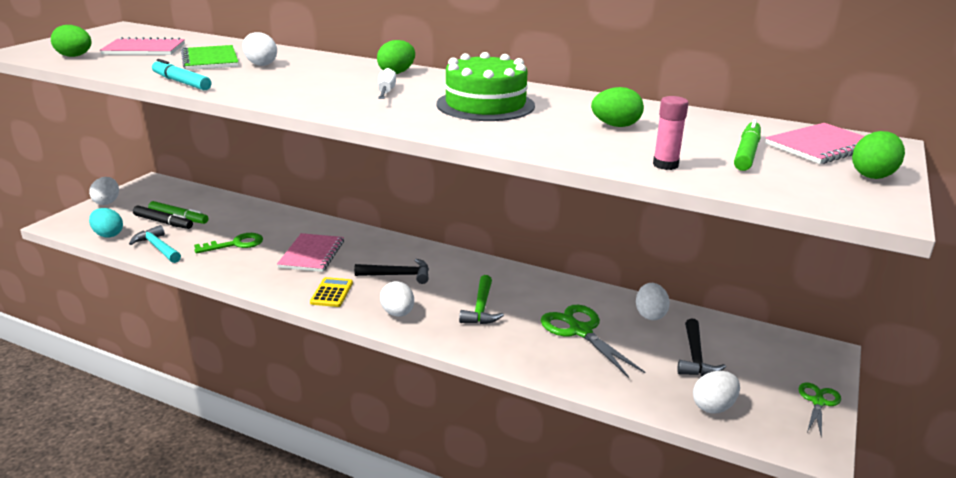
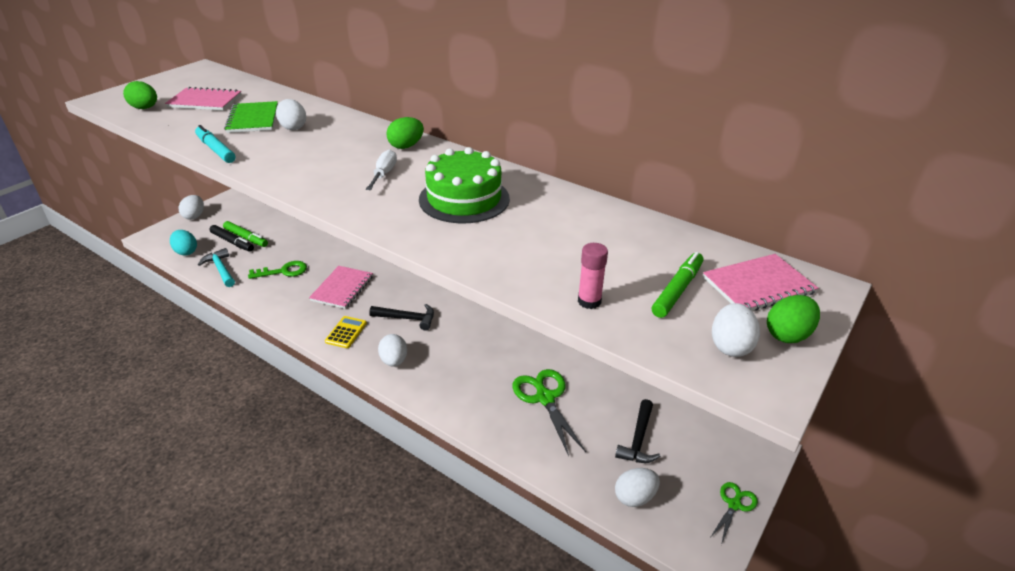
camera: 10 degrees right, 10 degrees up
green hammer [459,275,504,324] -> none
green egg [591,87,644,127] -> none
white egg [636,283,670,320] -> white egg moved to [712,303,760,357]

